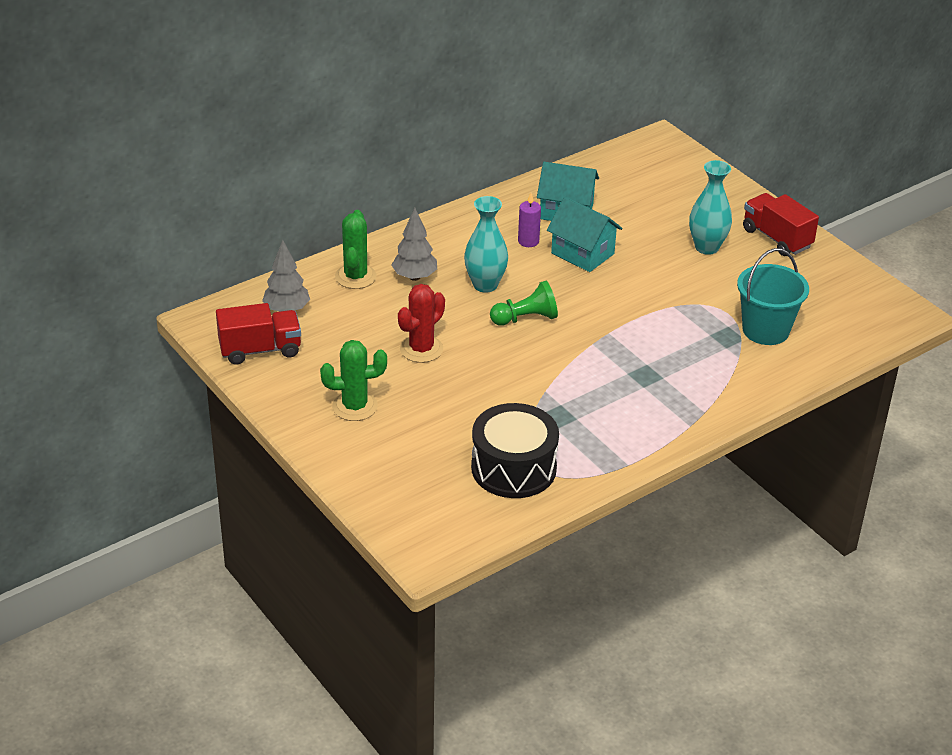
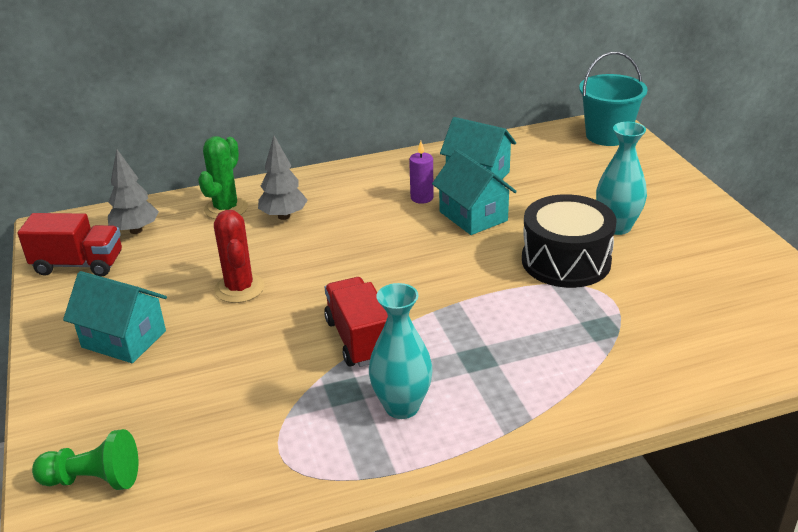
camera: 20 degrees right, 5 degrees down
green cactus [320,340,387,421] -> turquoise house [63,271,167,363]
red cactus [398,284,445,363] -> red cactus turned 75 degrees counterclockwise [214,210,265,303]
turquoise vase [464,196,508,293] -> turquoise vase moved to [369,283,433,419]
black drum [471,403,559,498] -> black drum moved to [522,194,617,288]
green pawn [490,281,558,326] -> green pawn moved to [32,429,138,490]
turquoise bucket [737,248,809,345] -> turquoise bucket moved to [579,52,648,146]
red truck [743,193,819,256] -> red truck moved to [324,277,388,367]

